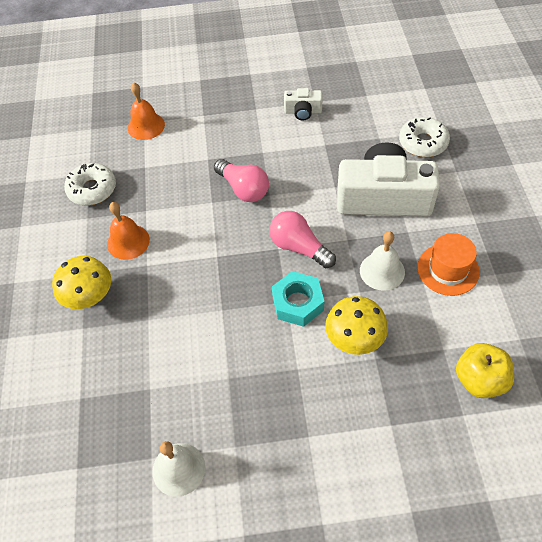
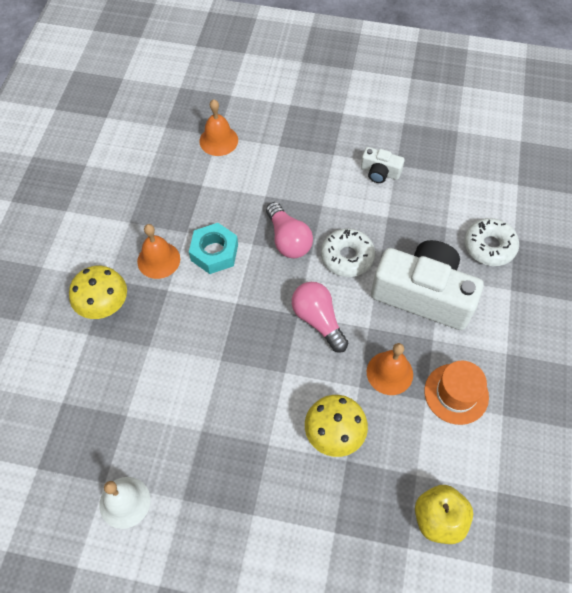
camera: 15 degrees right, 5 degrees up
white donut [64,163,116,206] -> white donut moved to [321,228,375,277]
turquoise nut [272,271,324,327] -> turquoise nut moved to [189,223,238,274]
white bell [360,231,405,291] -> orange bell [367,343,413,395]

